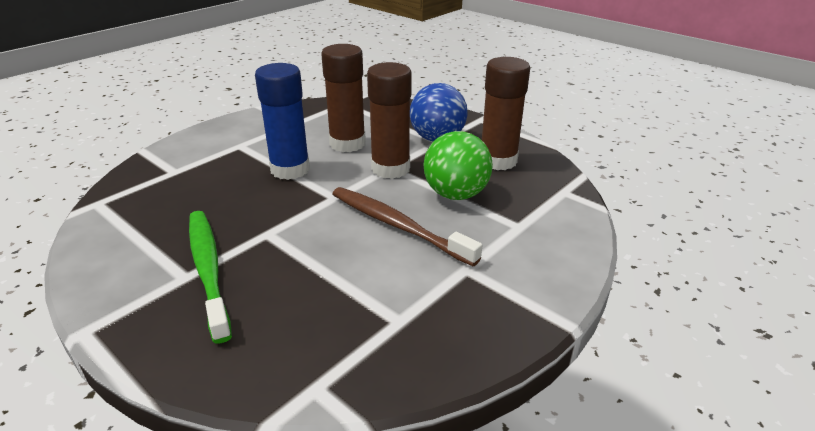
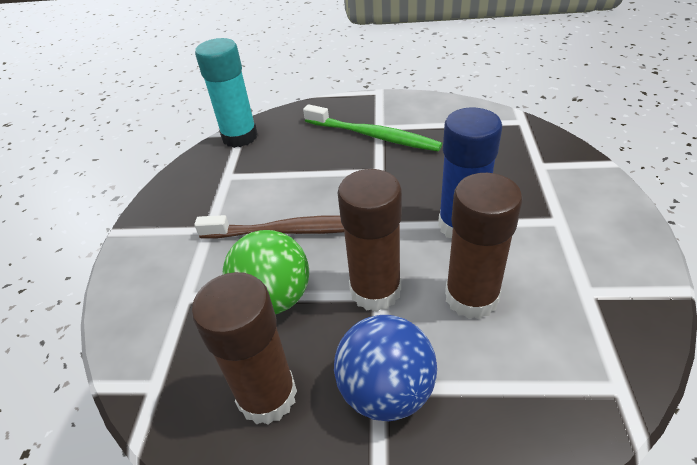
camera: 145 degrees right, 10 degrees up
none -> turquoise glue stick [195,38,258,148]

